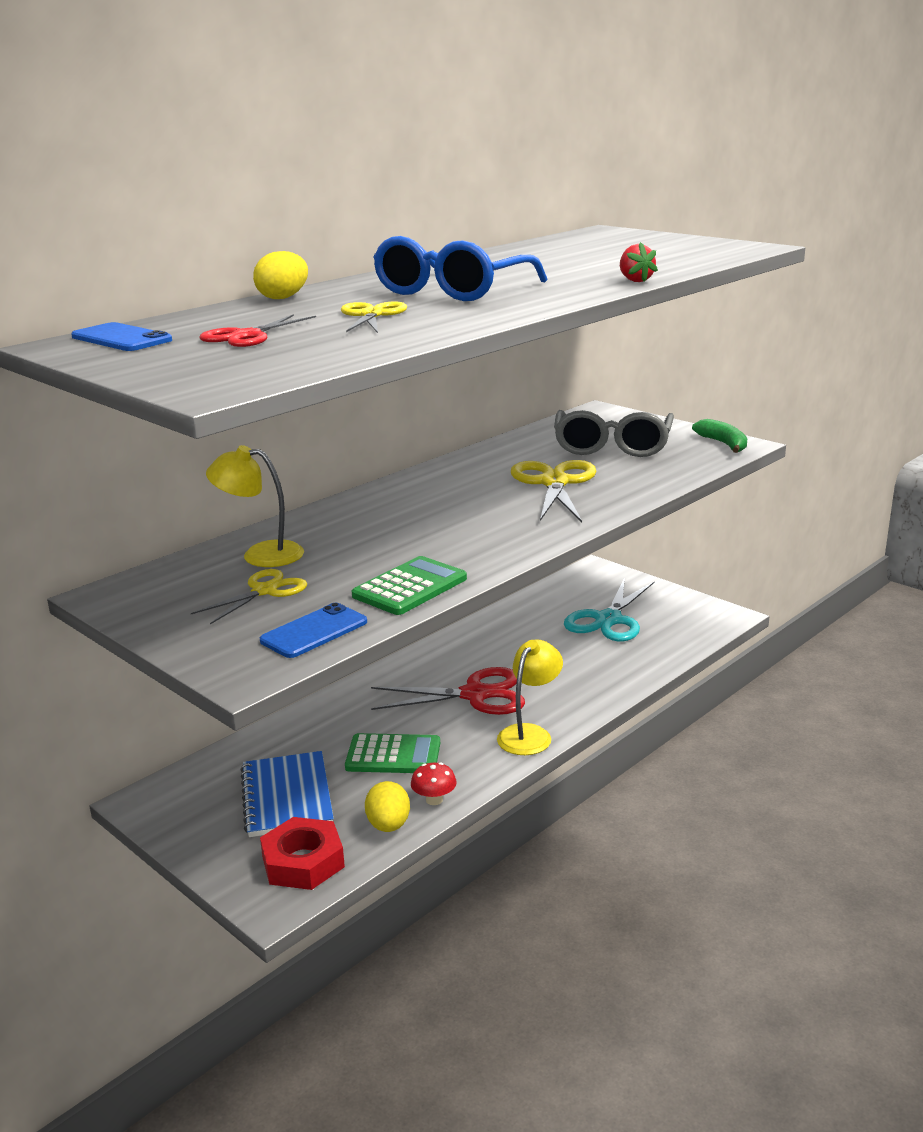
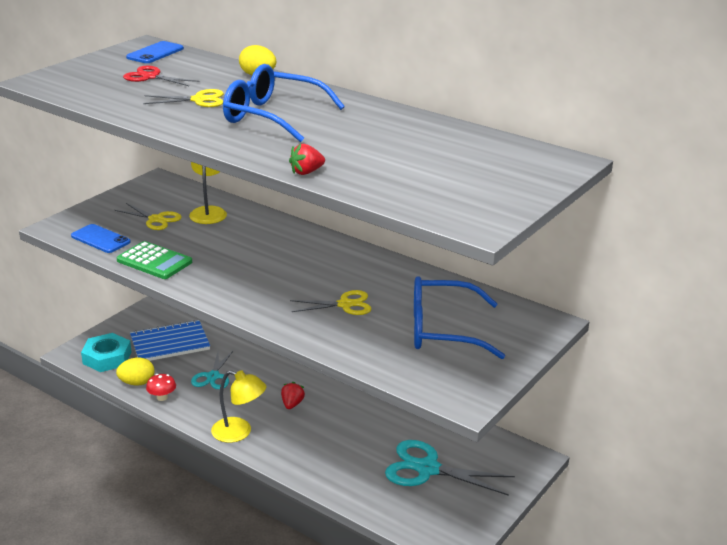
camera: 80 degrees right, 5 degrees up
red nut [260,817,345,890] -> turquoise nut [81,333,131,372]
green calculator [345,733,440,773] -> turquoise scissors [191,350,234,389]
red scissors [371,667,525,715] -> red strawberry [281,382,305,409]
yellow scissors [511,460,597,522] -> yellow scissors [290,290,372,315], size x0.62
grey glasses [554,410,674,457] -> blue glasses [414,276,505,359]
green banana [692,419,747,453] -> none

